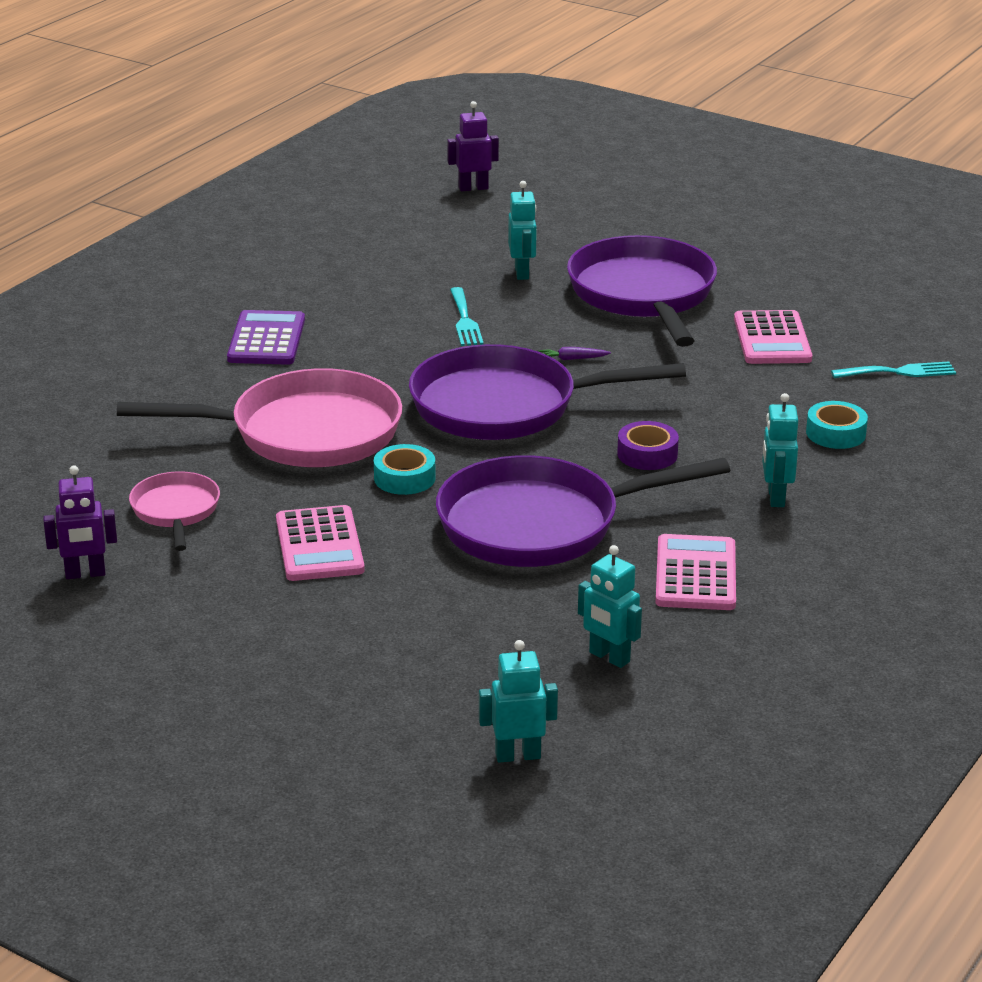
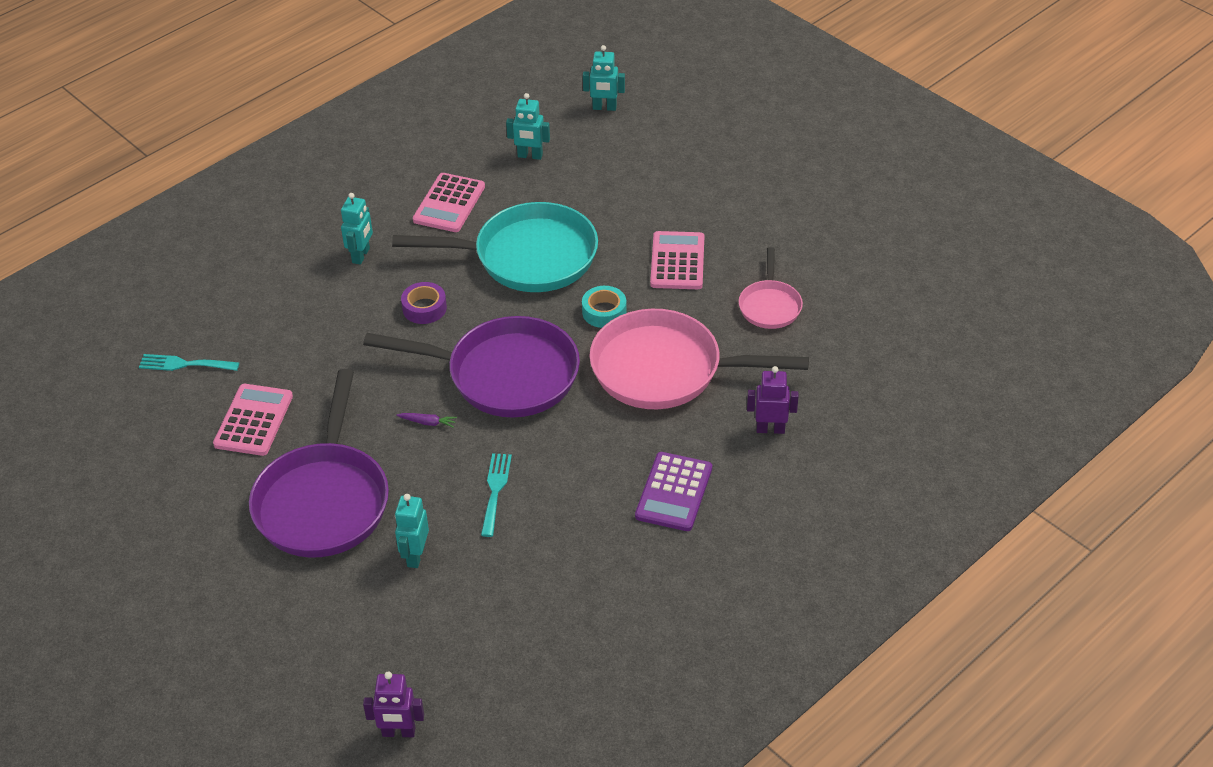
camera: 165 degrees left, 15 degrees up
purple robot [43,466,117,579] -> purple robot moved to [747,366,799,434]
purple pan [436,455,730,567] -> turquoise pan [392,202,598,292]
turquoise robot [578,545,642,668] -> turquoise robot turned 135 degrees clockwise [506,93,550,160]
turquoise tape [806,401,868,449] -> none

